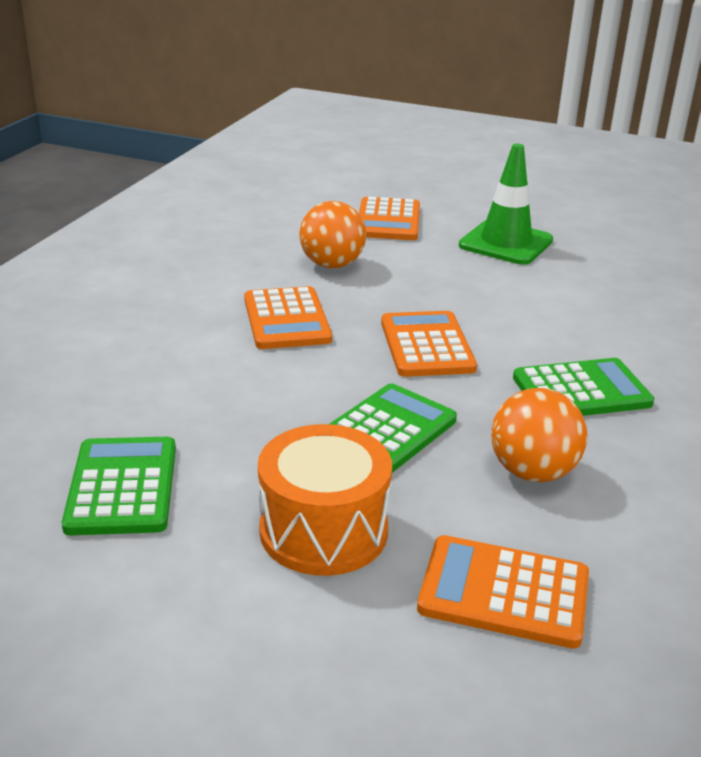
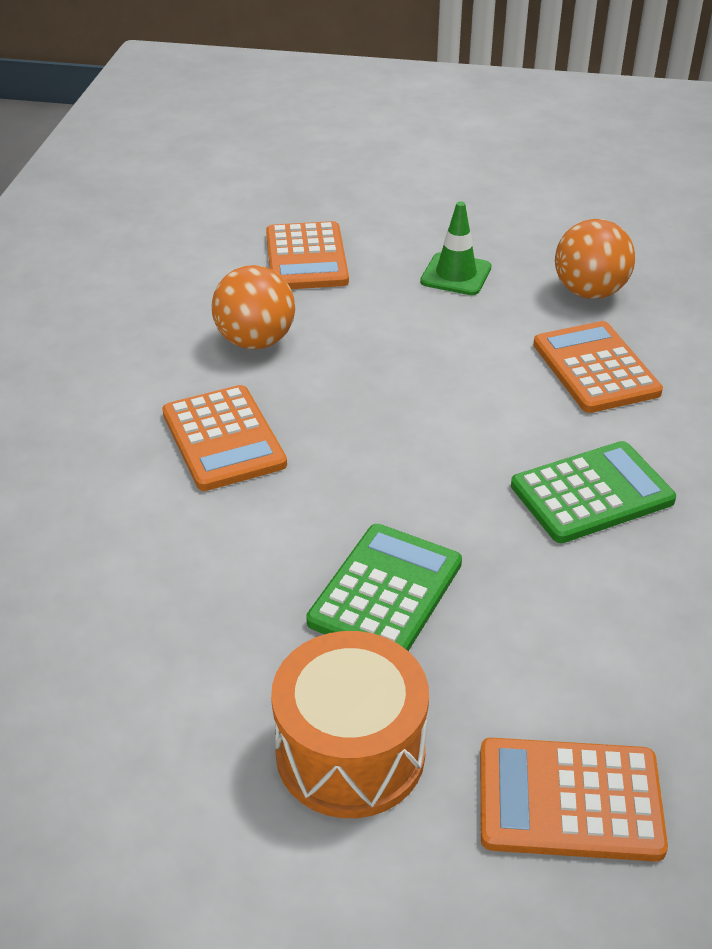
camera: 10 degrees left, 10 degrees up
green calculator [62,437,176,535] -> none
orange calculator [381,311,477,377] -> orange calculator moved to [533,321,663,413]
green traffic cone [459,144,553,265] -> green traffic cone [420,201,492,295], size x0.65
orange ball [491,388,587,482] -> orange ball moved to [555,219,635,299]

